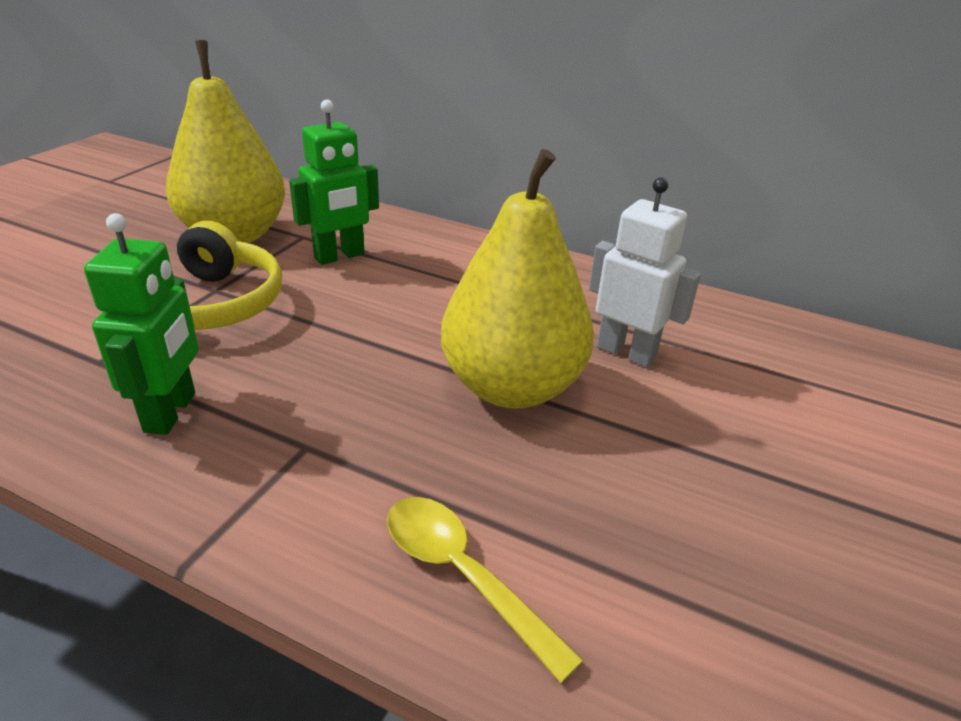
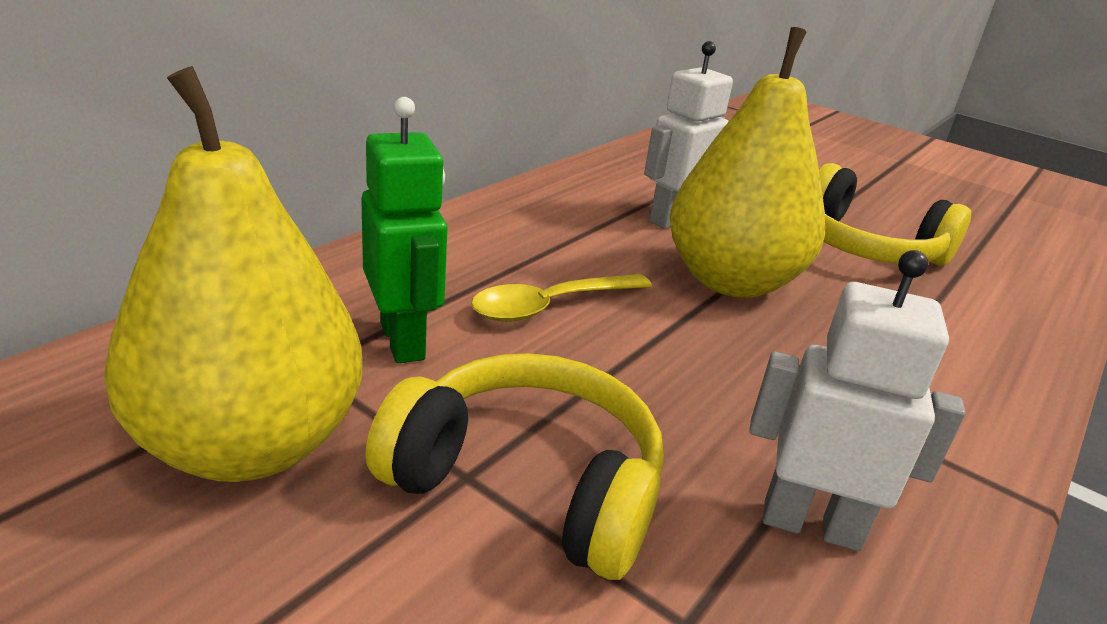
camera: 80 degrees left, 5 degrees down
green robot [84,213,199,435] -> white robot [749,250,966,551]
yellow spoon [387,497,584,683] -> yellow spoon moved to [471,274,652,322]
none -> yellow headphones [819,163,971,266]

